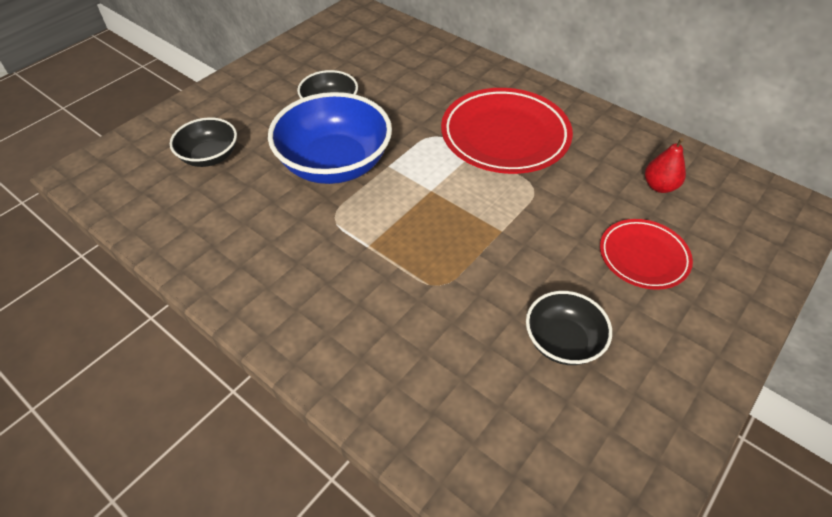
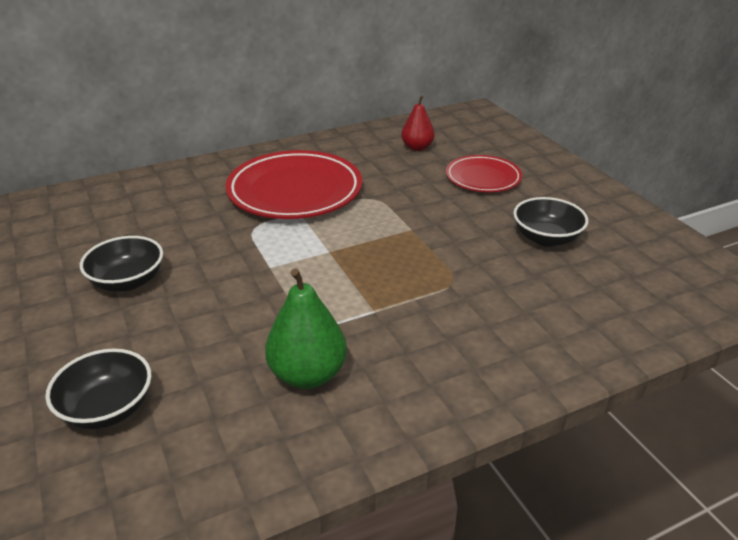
camera: 65 degrees left, 15 degrees down
blue bowl [268,92,392,184] -> none
none -> green pear [265,268,347,389]

